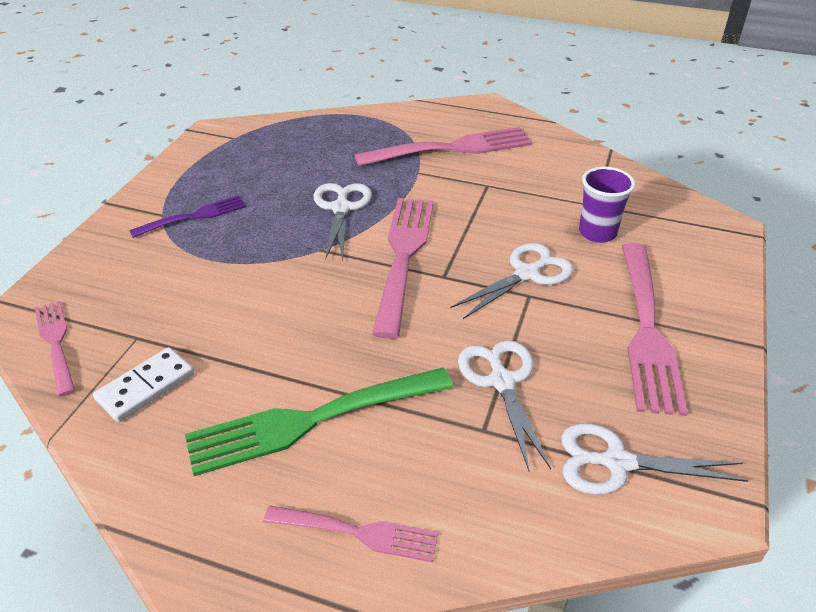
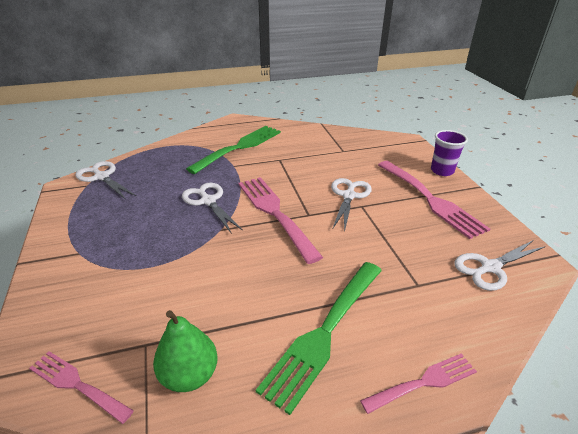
camera: 35 degrees left, 5 degrees down
white domino [93,347,194,422] -> green pear [153,310,218,392]
purple fork [129,195,247,238] -> none
pink fork [354,127,532,167] -> green fork [186,126,281,174]
white scissors [458,340,551,471] -> white scissors moved to [75,161,136,200]
purple cup [579,167,635,243] -> purple cup moved to [431,130,468,176]

